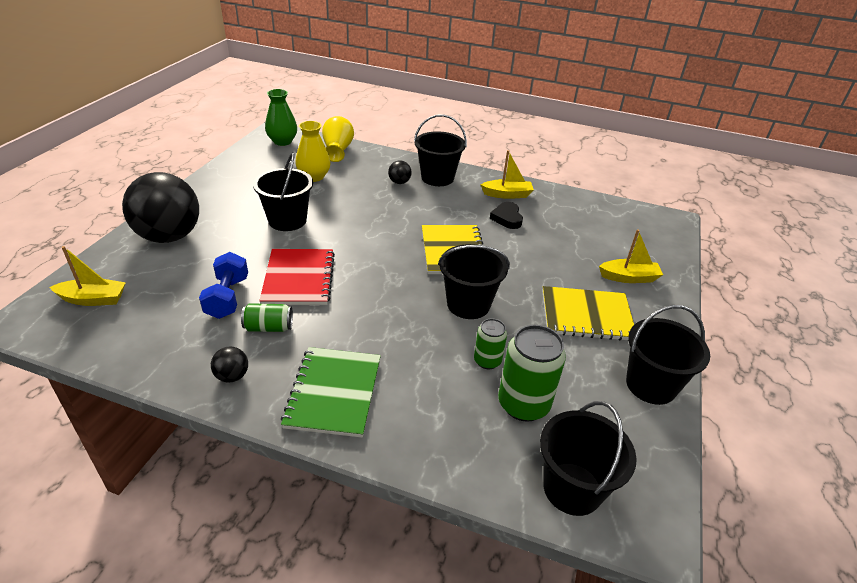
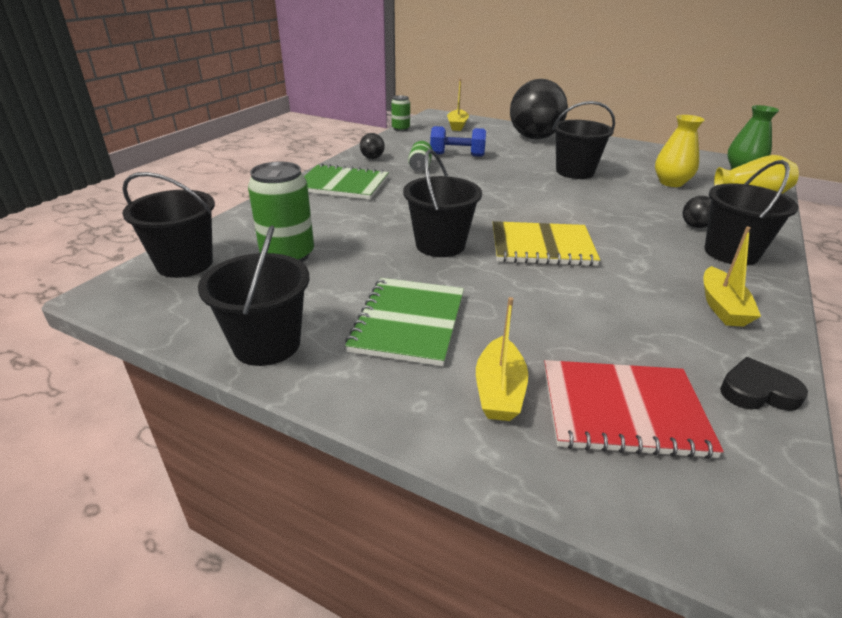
camera: 100 degrees right, 5 degrees down
red notebook [259,249,335,305] -> red notebook moved to [544,360,724,459]
green can [474,318,507,369] -> green can moved to [391,95,410,131]
black heart [490,202,523,229] -> black heart moved to [720,357,808,411]
yellow notebook [542,286,634,341] -> green notebook [345,278,464,366]

